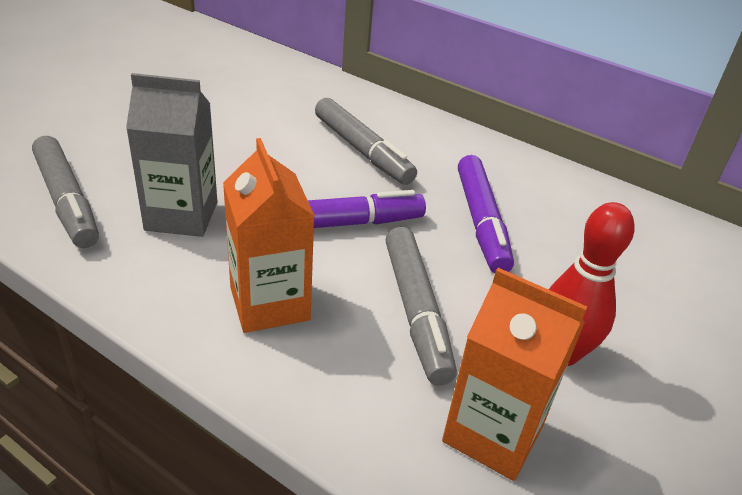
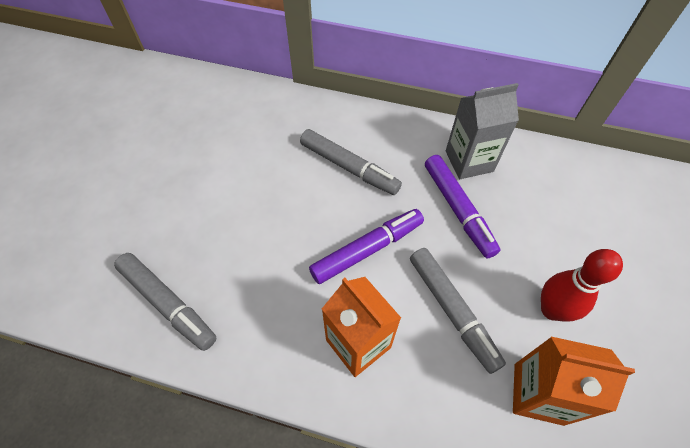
camera: 15 degrees left, 20 degrees up
grey carton [126,73,217,237] -> grey carton moved to [446,83,519,179]

